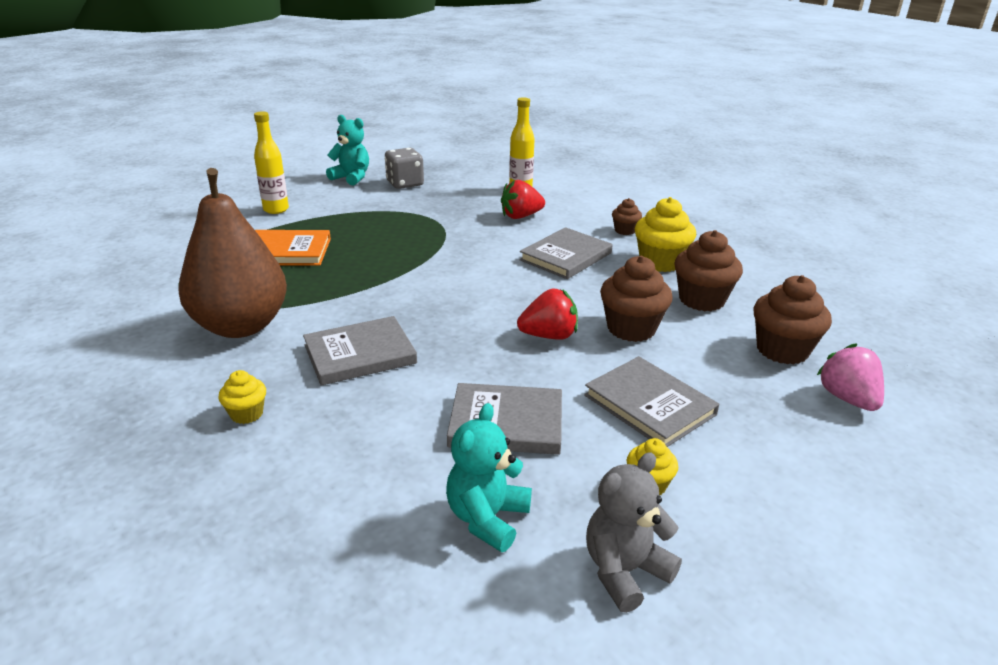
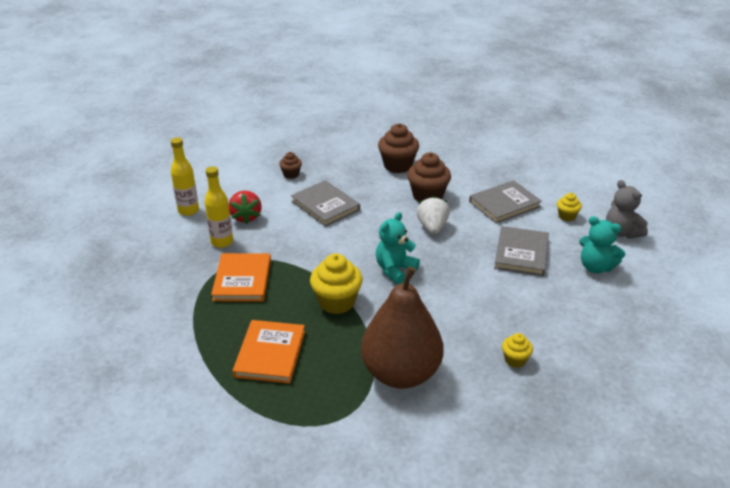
camera: 80 degrees left, 5 degrees up
yellow bottle [254,111,289,214] -> yellow bottle moved to [205,166,233,248]
grey book [303,316,417,386] -> none
turquoise teddy bear [326,115,369,185] -> turquoise teddy bear moved to [376,212,420,284]
grey dice [385,148,424,189] -> none
red strawberry [517,289,578,340] -> white strawberry [417,196,450,234]
yellow cupcake [635,197,696,272] -> yellow cupcake moved to [310,253,363,314]
brown cupcake [754,275,832,364] -> none
pink strawberry [817,343,884,411] -> none
none -> orange book [211,253,271,302]

